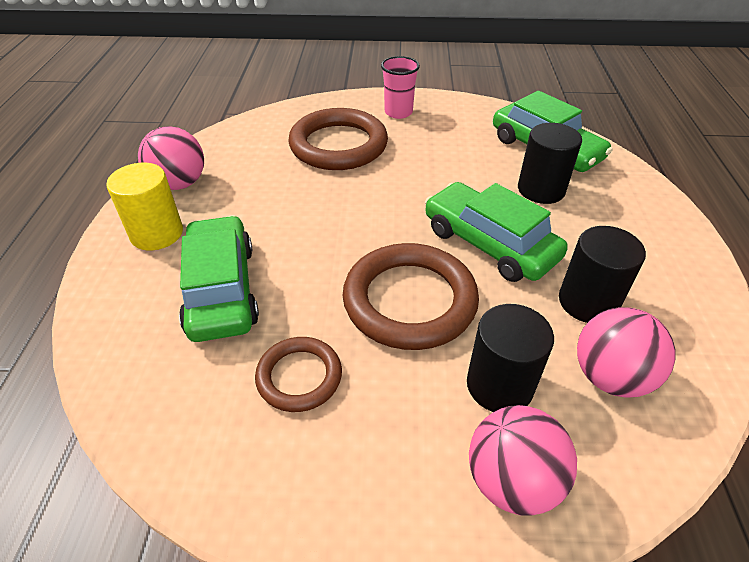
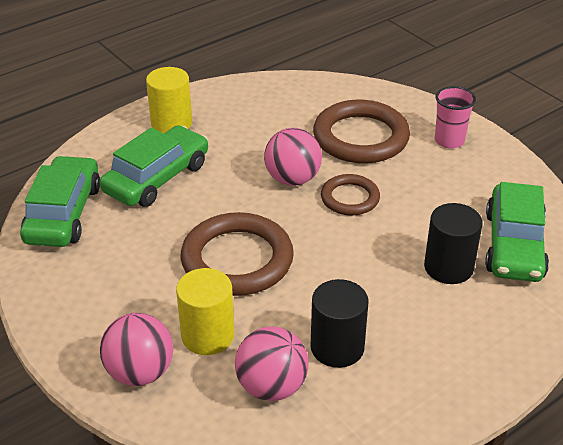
camera: 50 degrees right, 5 degrees down
pink ball [138,126,204,190] -> pink ball moved to [264,128,322,186]
brown ring [255,337,342,412] -> brown ring moved to [321,174,380,216]
green car [425,182,568,282] -> green car moved to [20,156,100,247]
black cylinder [467,304,554,412] -> yellow cylinder [176,268,234,355]

